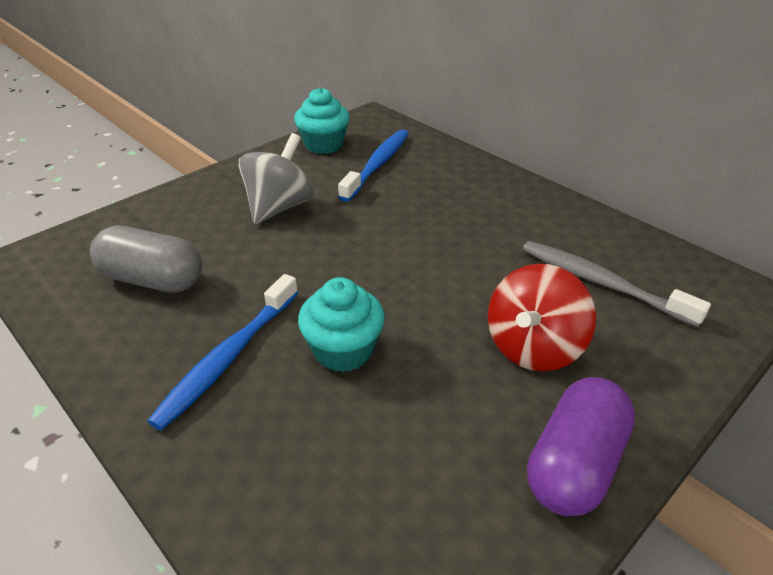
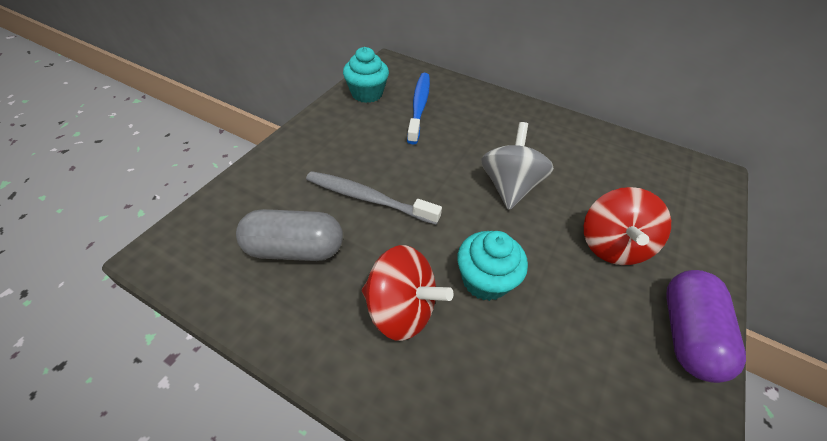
camera: 20 degrees left, 10 degrees up
blue toothbrush [147,274,298,431] -> red spinning top [362,245,454,341]
grey spinning top [239,133,314,225] -> grey spinning top moved to [481,122,554,210]
grey toothbrush [522,241,711,327] -> grey toothbrush moved to [306,171,442,225]

